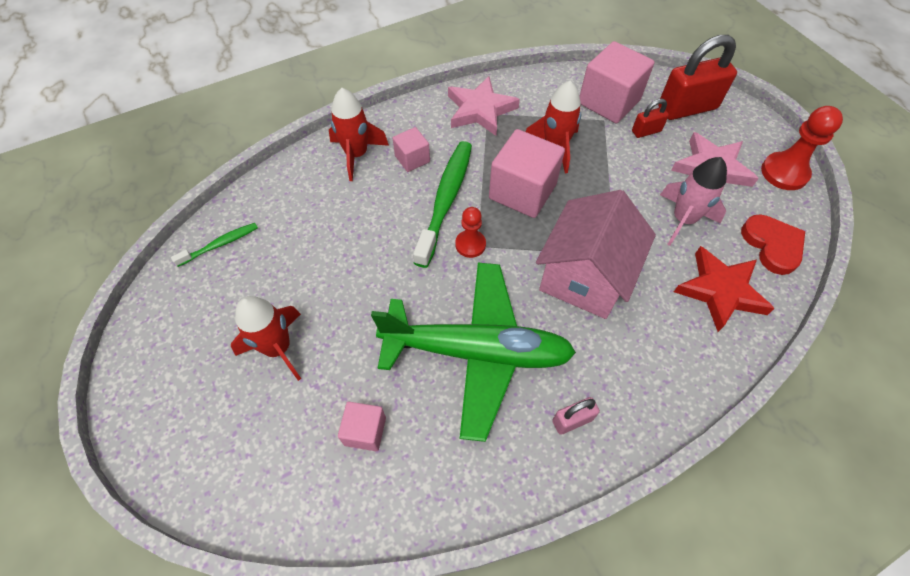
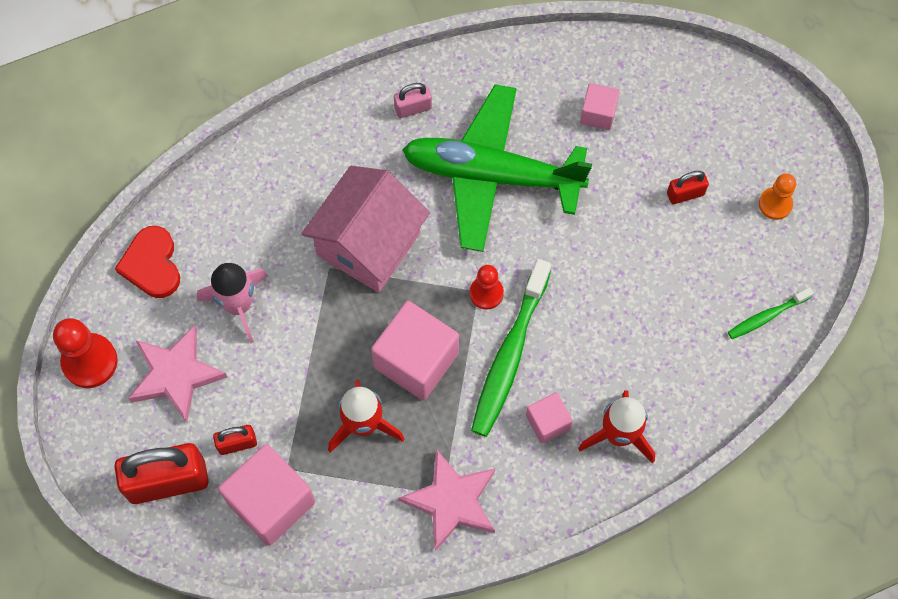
camera: 175 degrees left, 10 degrees up
red rocket [231,296,301,381] -> red padlock [667,171,709,204]
red star [674,246,775,332] -> none
none -> orange pawn [759,173,796,220]

